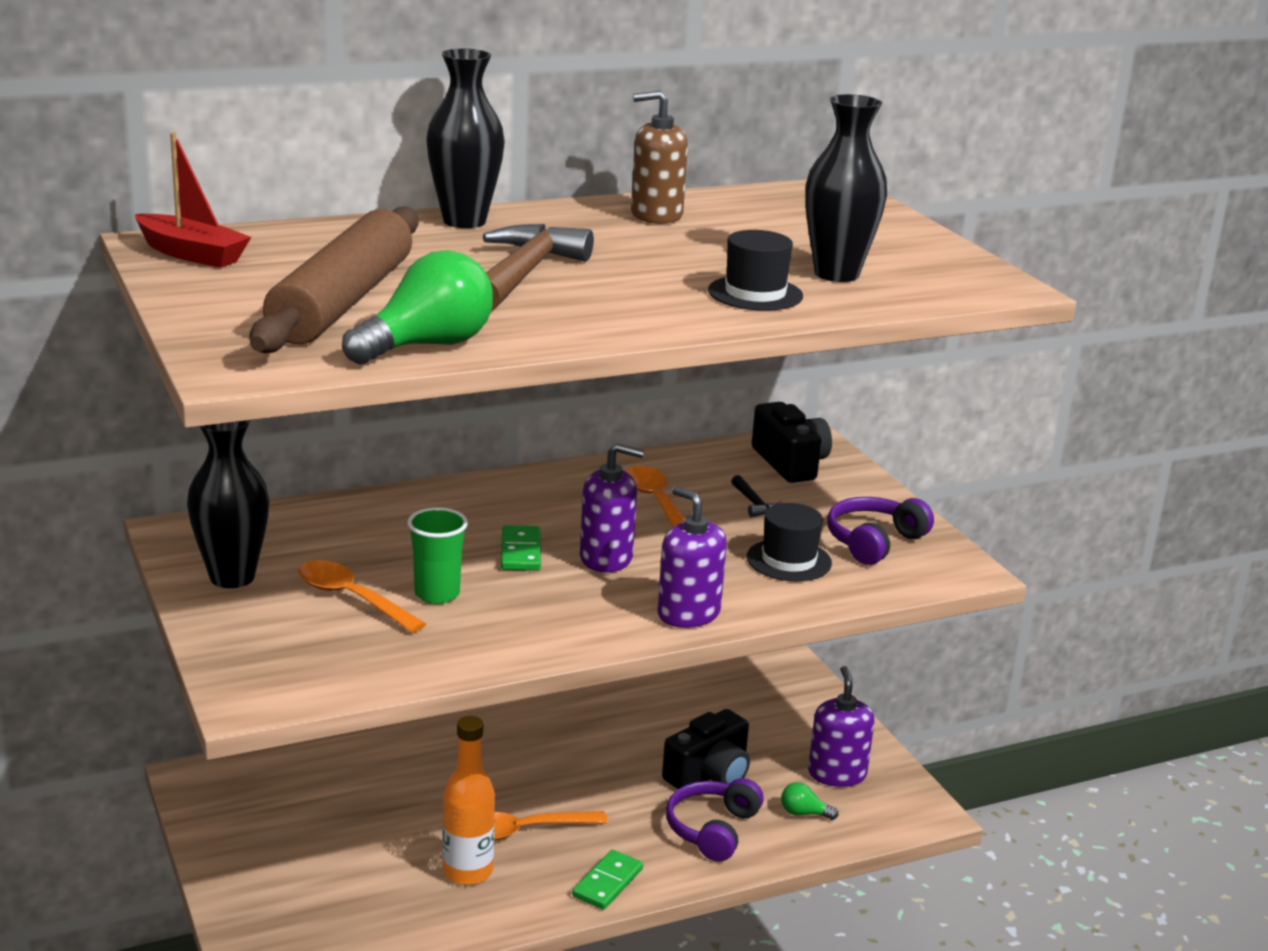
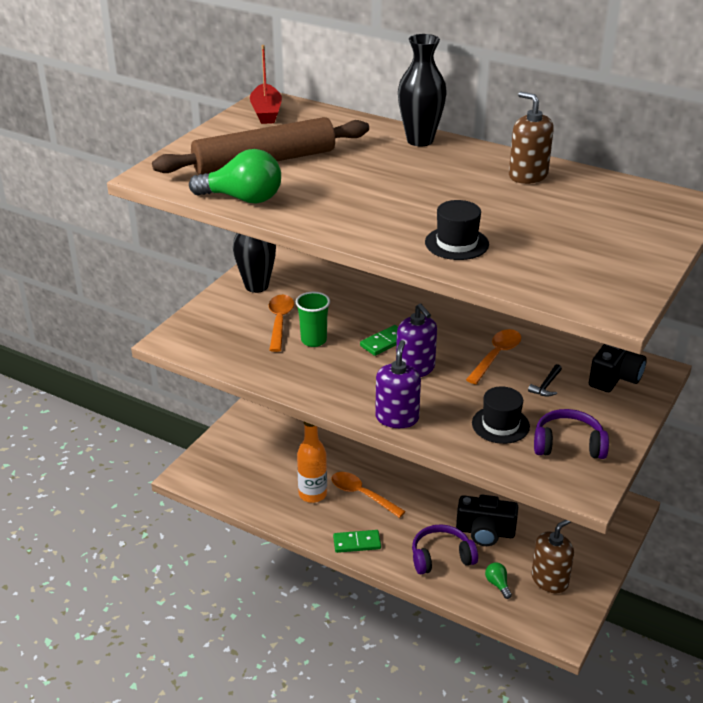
camera: 55 degrees right, 10 degrees up
brown hammer [483,224,594,311] -> none
black vase [805,94,887,282] -> none
purple soap dispenser [808,666,874,787] -> brown soap dispenser [531,520,574,593]

